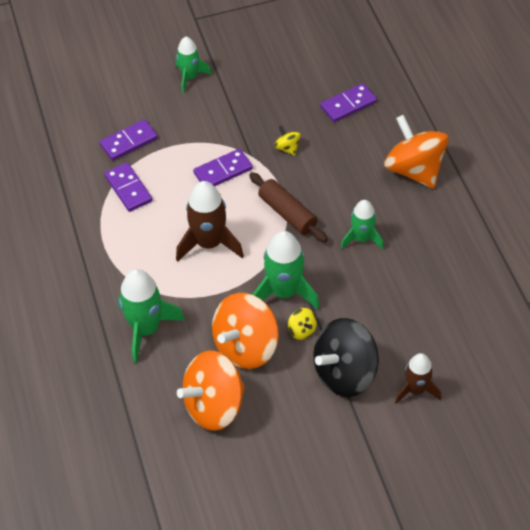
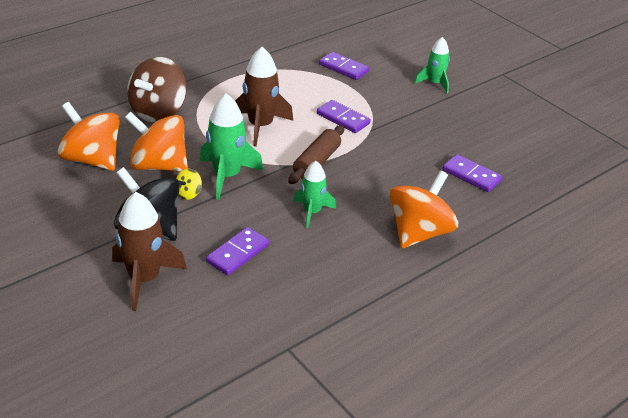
camera: 65 degrees right, 15 degrees down
purple domino [104,162,152,212] -> purple domino moved to [206,227,269,275]
green rocket [117,269,185,363] -> brown spinning top [127,57,187,122]
yellow spinning top [274,125,300,156] -> none
brown rocket [395,353,441,404] -> brown rocket [112,192,187,311], size x1.58

